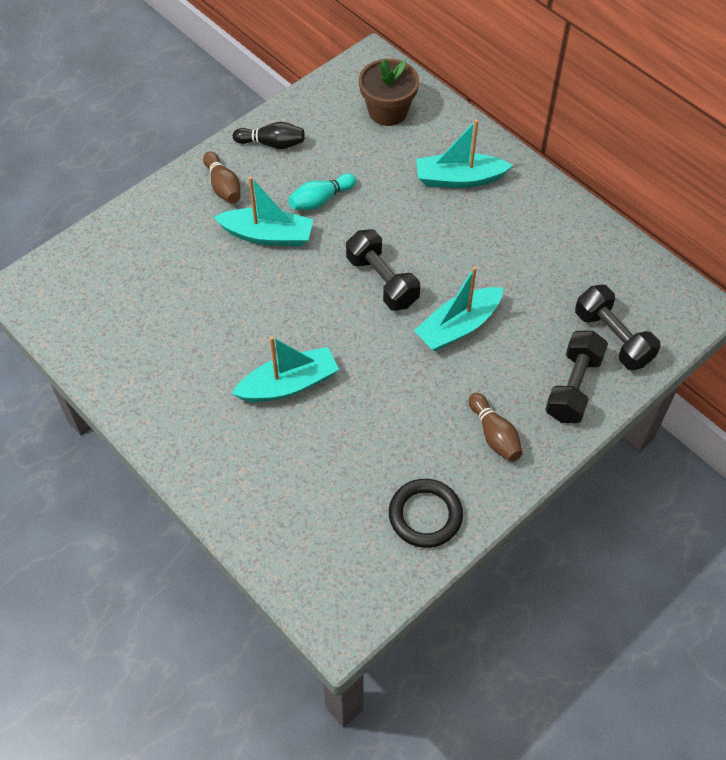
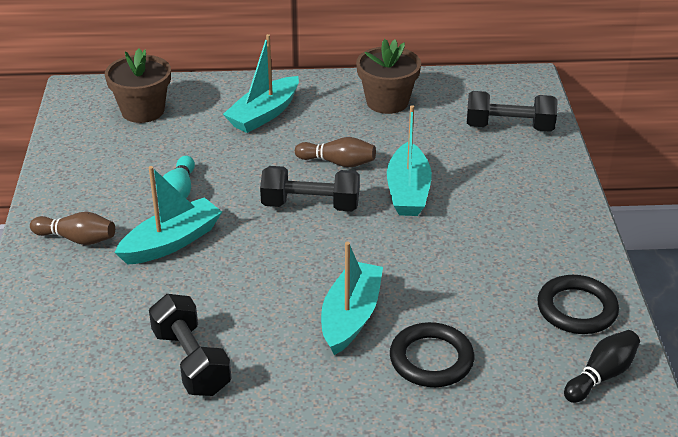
camera: 50 degrees left, 20 degrees down
black bowling pin [233,122,305,149] -> black bowling pin moved to [564,330,640,403]
brown bowling pin [469,393,522,462] -> brown bowling pin moved to [295,137,376,168]
black dumbbell [545,331,608,423] -> black dumbbell moved to [149,294,231,396]
none -> brown flower pot [356,39,421,114]
none -> black ring [390,322,475,387]

